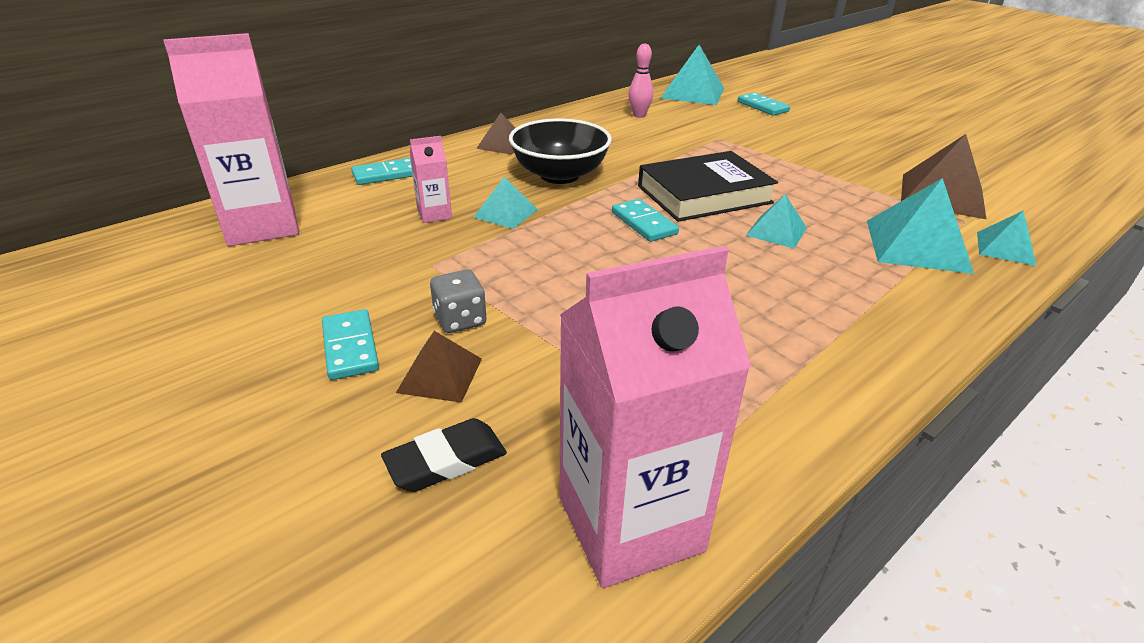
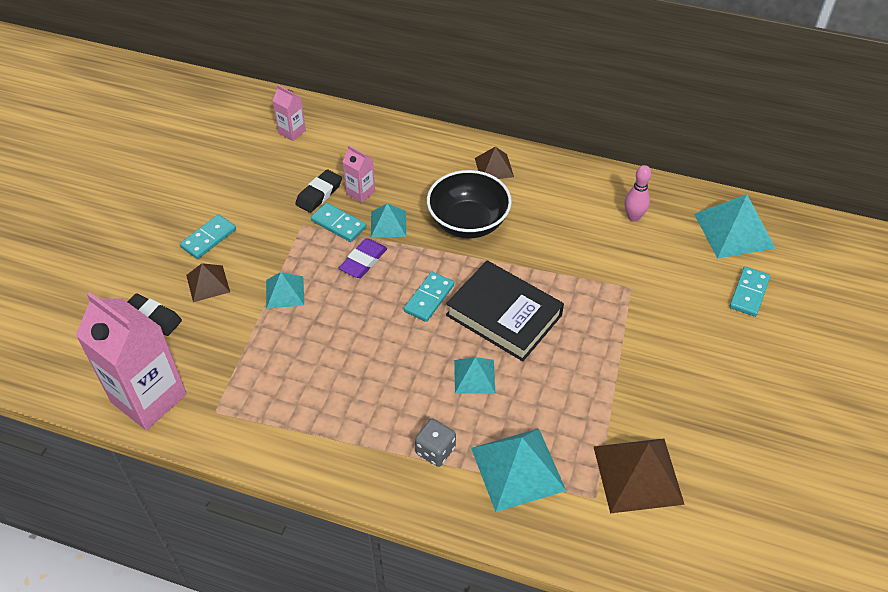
camera: 60 degrees right, 15 degrees up
pink carton [163,33,299,246] -> pink carton [272,85,306,141], size x0.46
turquoise domino [351,158,413,185] -> turquoise domino moved to [311,203,366,242]
grey dice [430,270,487,333] -> grey dice moved to [415,419,456,467]
turquoise pyramid [977,210,1037,266] -> turquoise pyramid moved to [266,272,304,309]
none -> black eraser [295,169,342,213]
none -> purple eraser [339,238,387,278]

